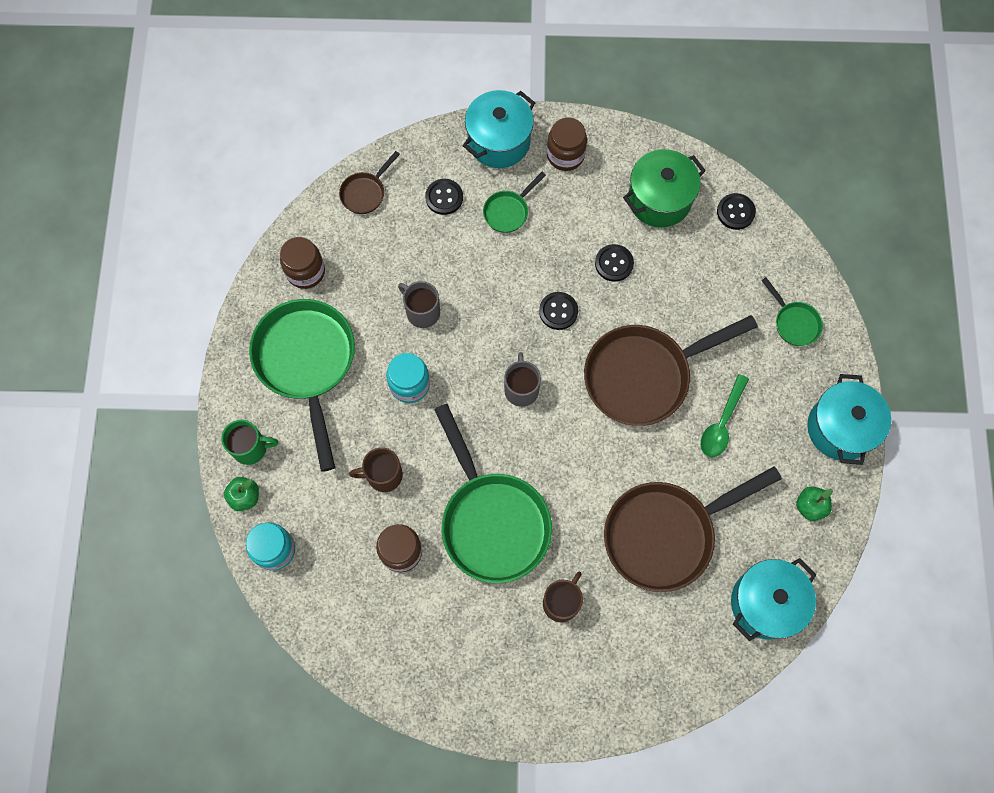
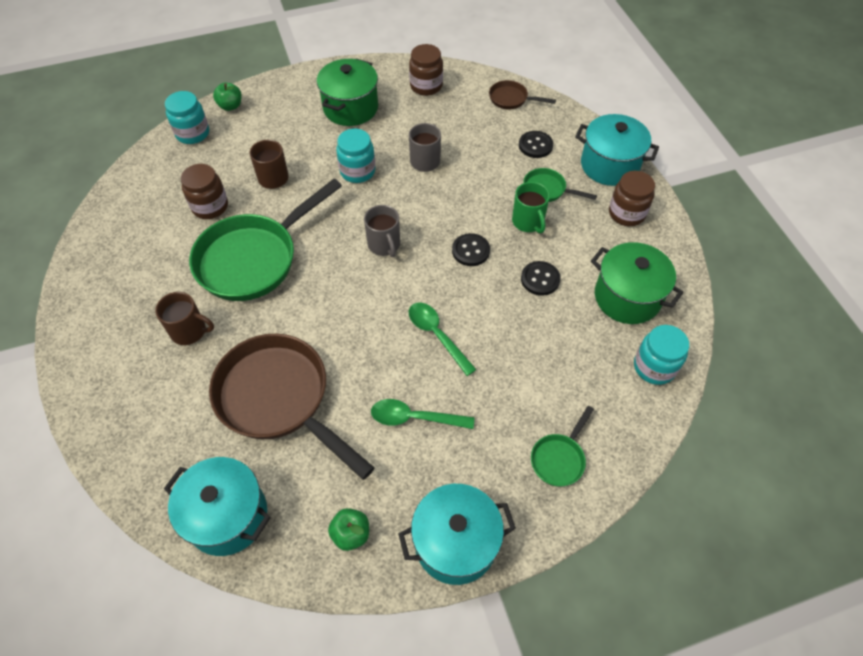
camera: 70 degrees right, 15 degrees down
green mug [221,420,278,465] -> green mug moved to [512,182,550,233]
green pan [249,299,355,472] -> green pot [317,59,378,126]
grey mug [504,352,541,407] -> grey mug turned 90 degrees clockwise [364,205,400,257]
brown pan [584,315,758,426] -> green spoon [409,303,477,376]
black button [717,193,756,230] -> turquoise jar [634,325,689,385]

